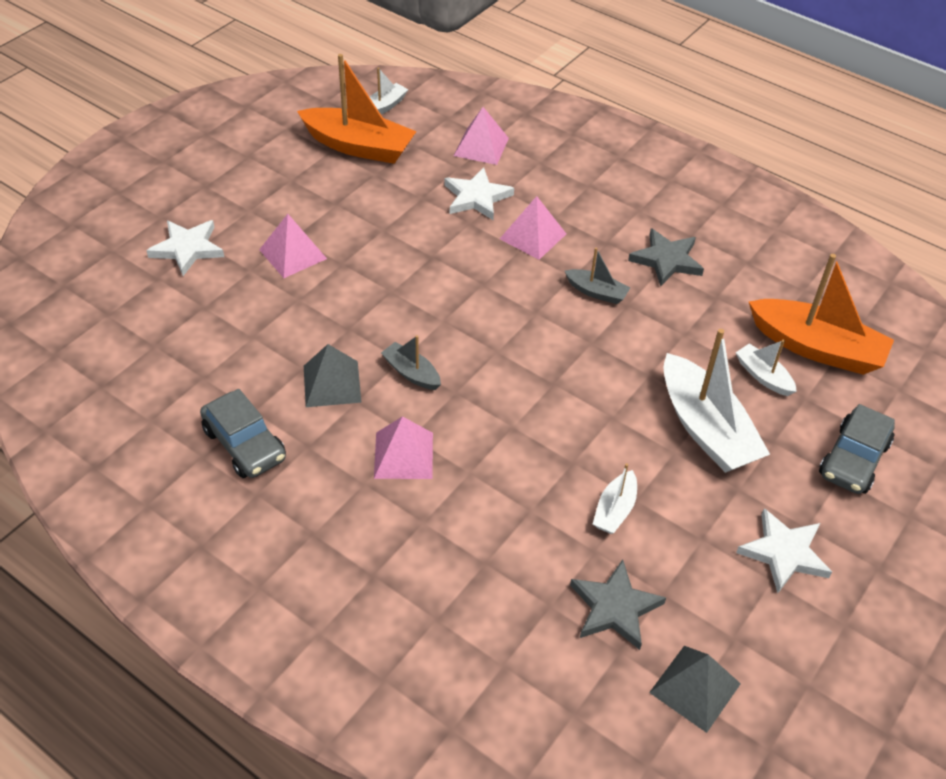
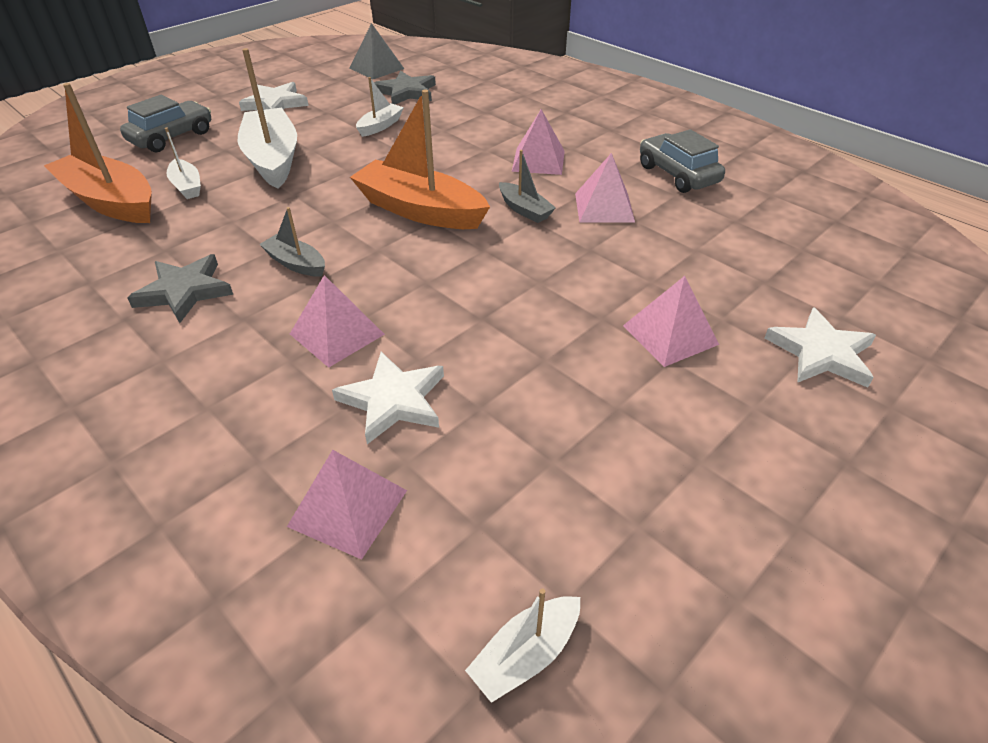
camera: 170 degrees left, 5 degrees down
orange boat [297,54,417,164] -> orange boat moved to [350,90,490,229]
grey pyramid [304,344,362,407] -> pink pyramid [575,153,635,223]

